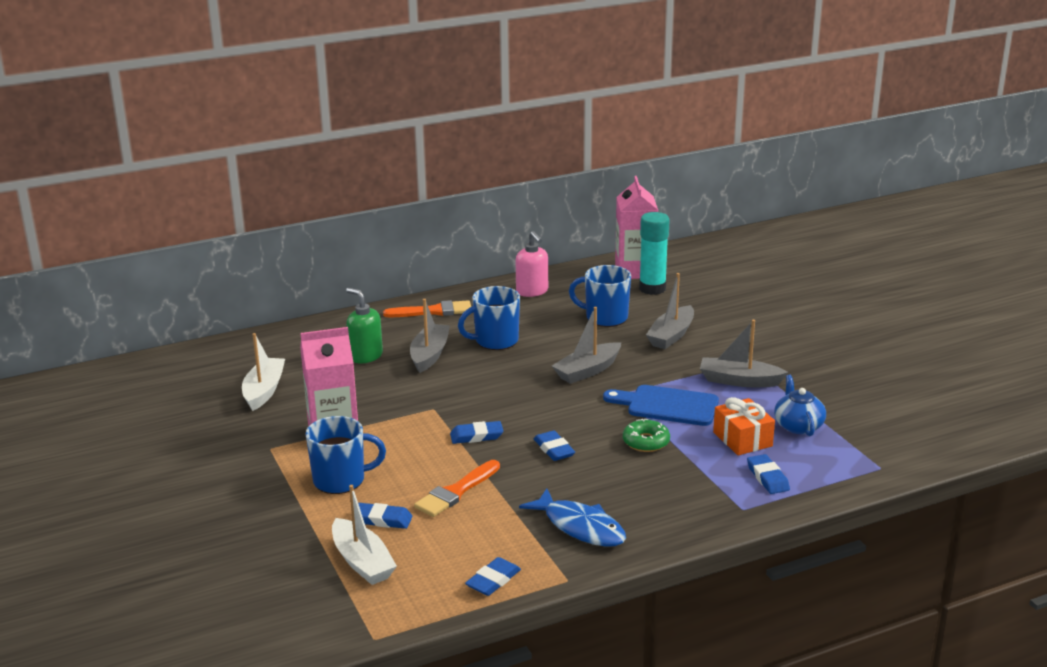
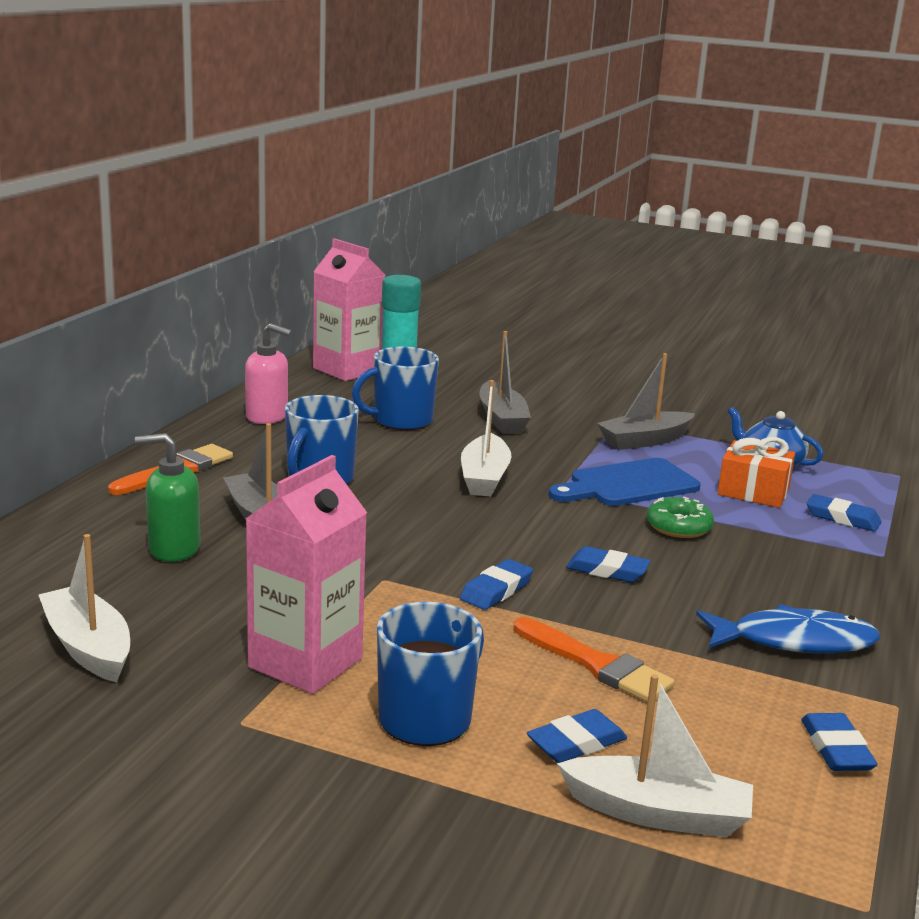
camera: 45 degrees left, 5 degrees down
orange brush [414,460,500,517] -> orange brush turned 45 degrees counterclockwise [514,617,675,702]
grey boat [552,307,621,384] -> white boat [461,380,511,497]

